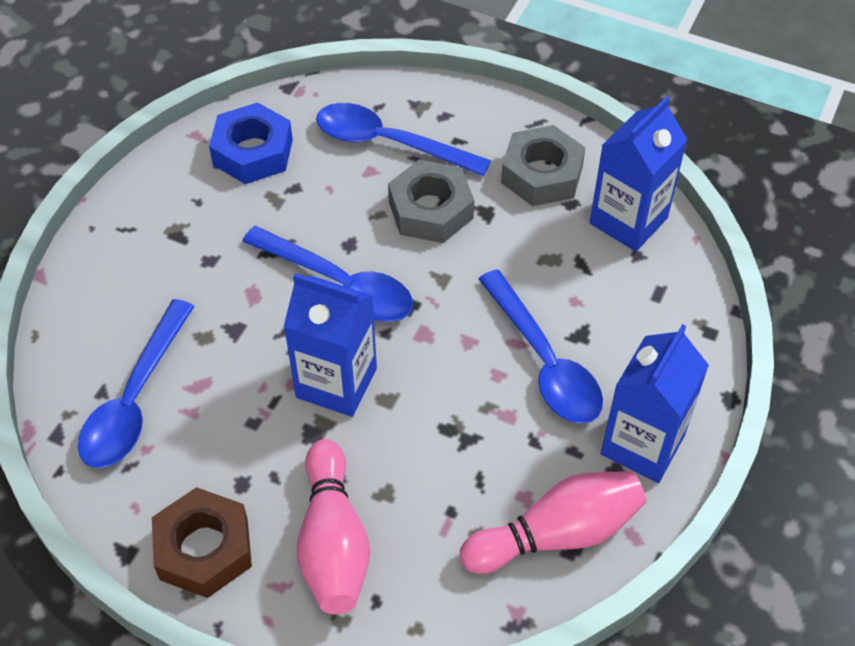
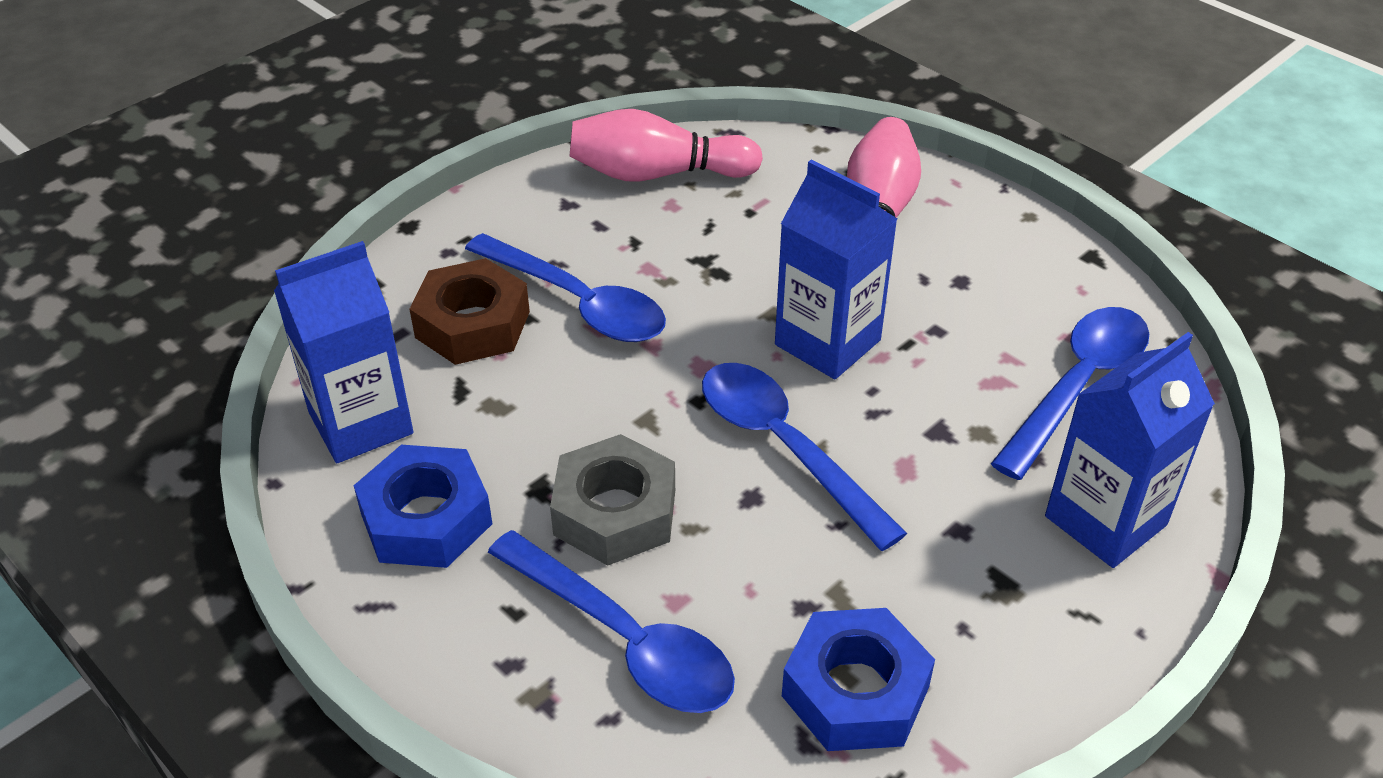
camera: 160 degrees left, 10 degrees down
brown nut [152,487,252,598] -> brown nut moved to [410,258,530,365]
blue spoon [479,269,603,424] -> blue spoon turned 135 degrees clockwise [465,233,666,342]
grey nut [501,125,585,206] -> blue nut [354,445,493,568]
blue carton [601,324,709,483] -> blue carton moved to [1045,332,1215,568]

